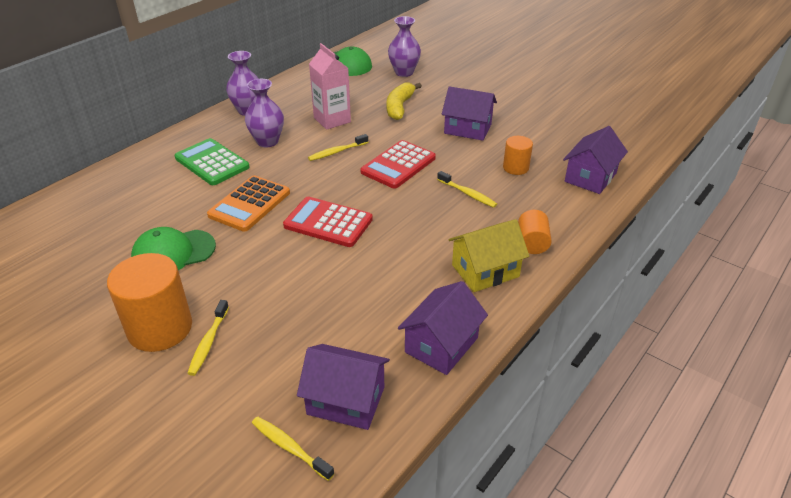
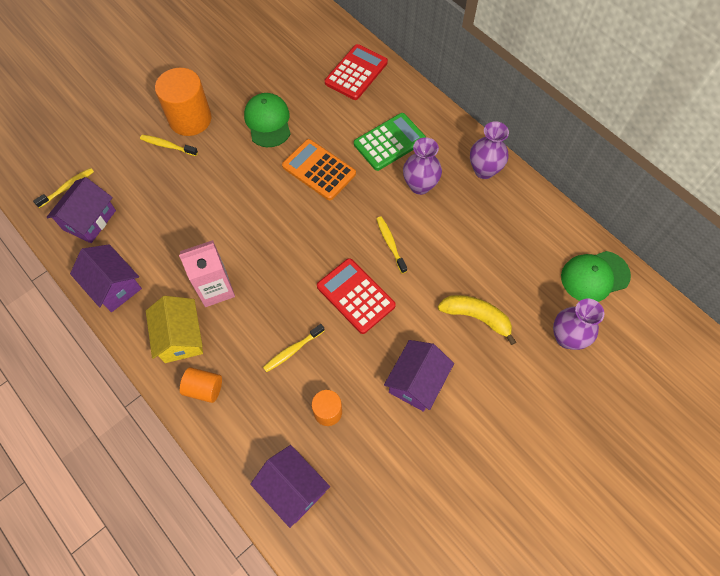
camera: 100 degrees right, 25 degrees up
red calculator [283,197,373,247] -> red calculator moved to [325,44,388,100]
pink carton [309,43,351,130] -> pink carton moved to [179,240,235,307]

